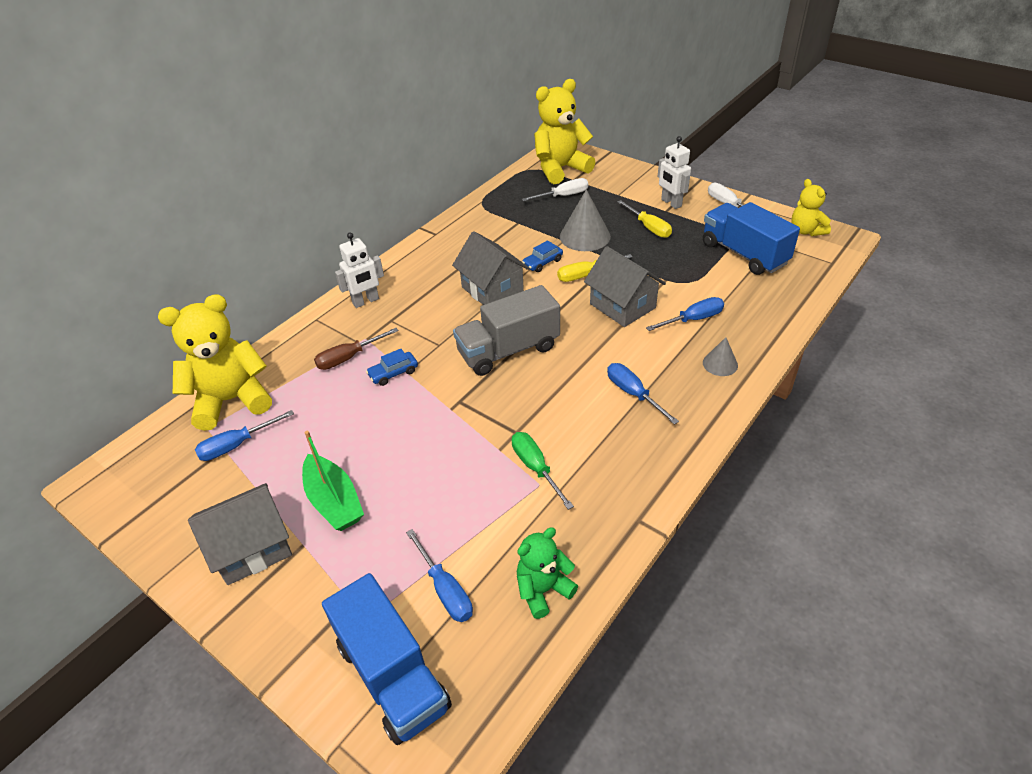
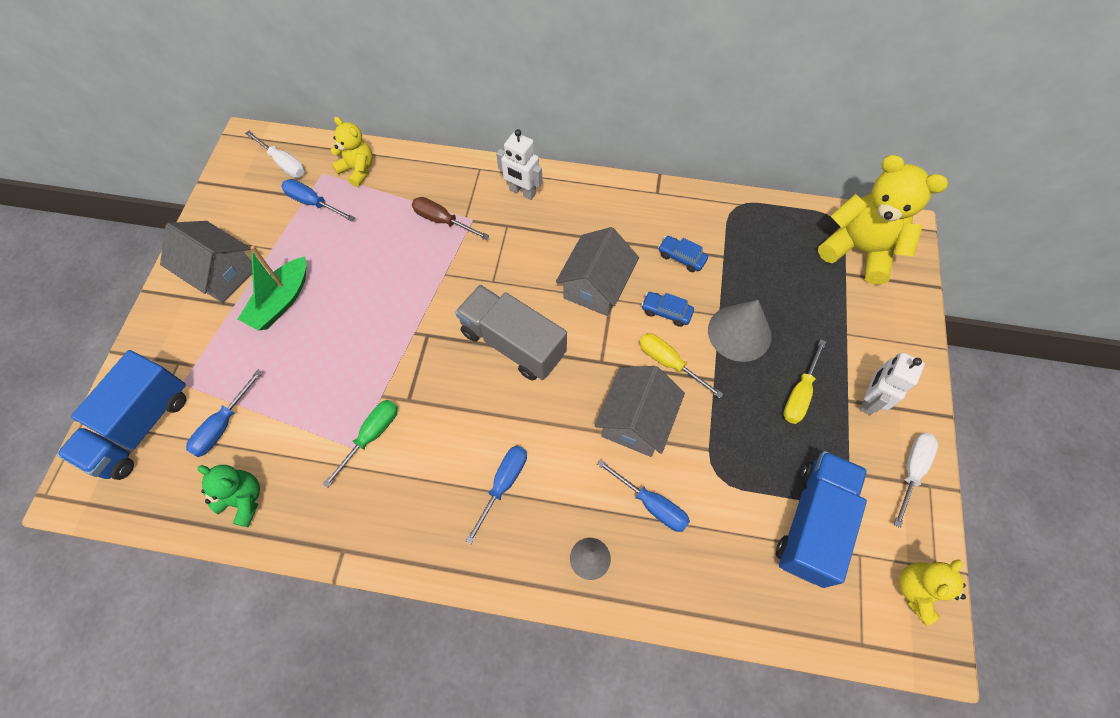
camera: 60 degrees right, 20 degrees up
yellow teddy bear [158,294,272,431] -> yellow teddy bear [331,117,373,187], size x0.56
blue car [366,349,418,386] -> blue car moved to [658,236,708,272]
white screwdriver [522,178,588,202] -> white screwdriver moved to [245,131,305,178]

